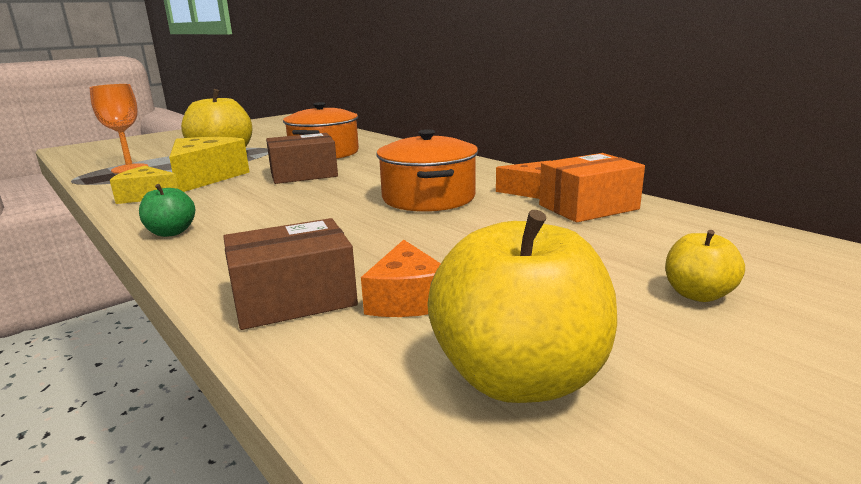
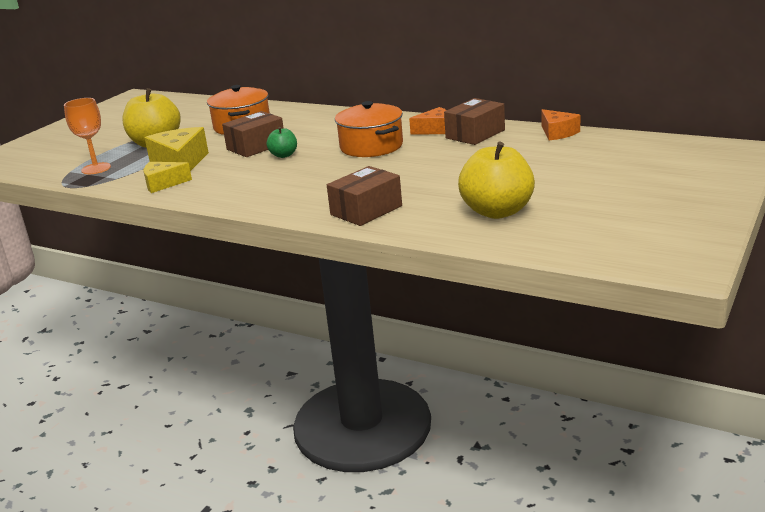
camera: 20 degrees left, 5 degrees up
green apple [139,184,195,237] -> green apple moved to [267,127,297,158]
orange cheese [361,240,441,317] -> orange cheese moved to [541,109,580,140]
orange box [539,153,645,222] -> brown box [444,98,505,145]
yellow apple [665,230,745,302] -> none

